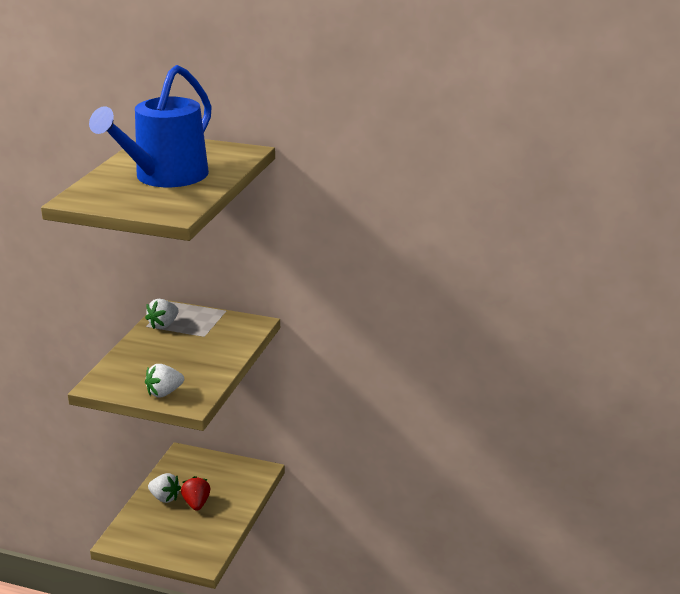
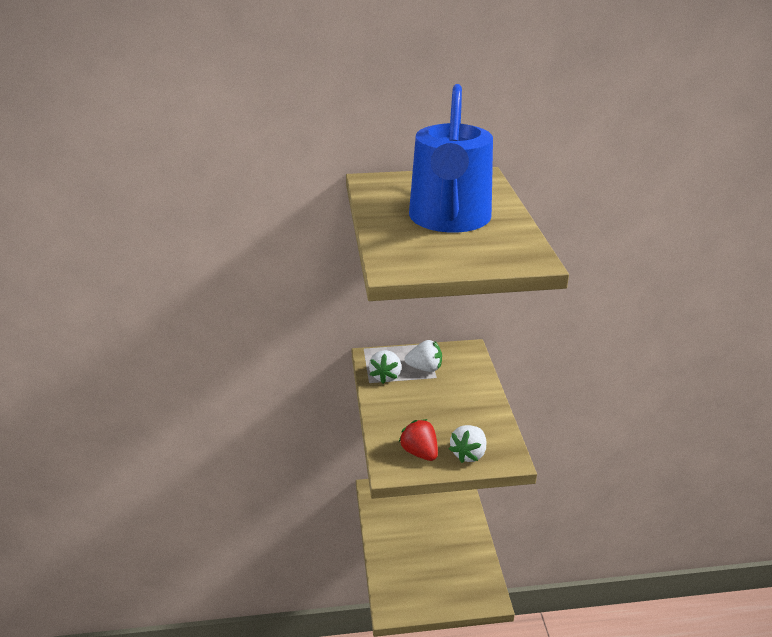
camera: 25 degrees left, 5 degrees up
white strawberry [148,473,181,503] -> white strawberry moved to [405,340,442,372]
red strawberry [181,476,210,511] -> red strawberry moved to [399,419,438,461]

